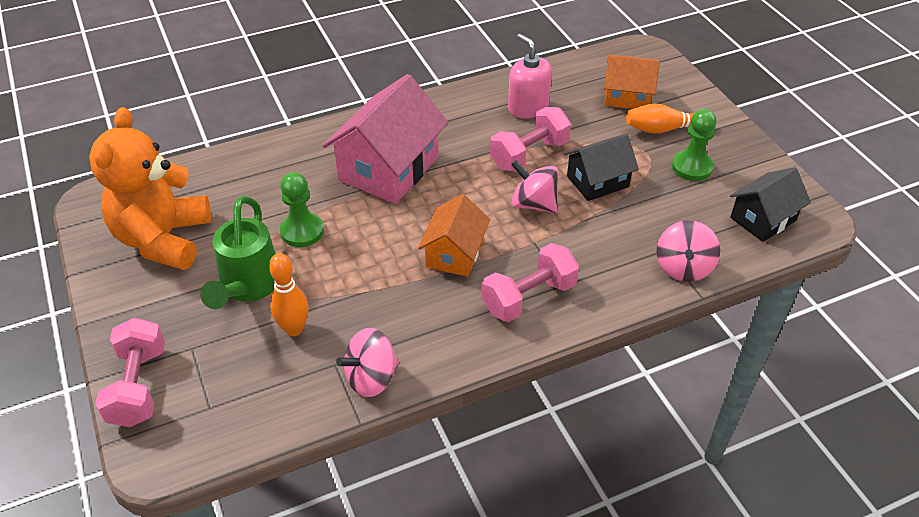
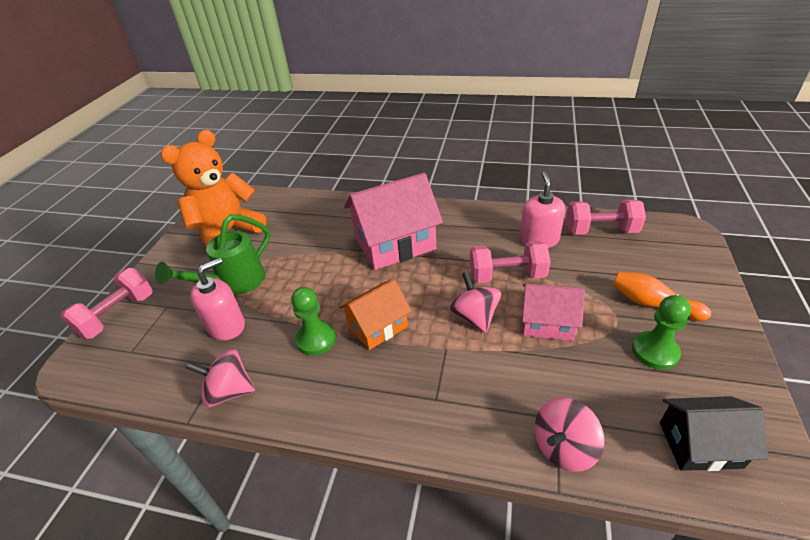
camera: 40 degrees right, 5 degrees down
orange bowling pin [269,253,309,336] -> pink soap dispenser [190,258,245,340]
green pawn [280,172,324,247] -> green pawn moved to [291,287,336,356]
pink dumbbell [482,243,579,322] -> pink dumbbell moved to [566,200,646,235]
black house [564,133,639,201] -> pink house [522,284,585,341]
orange house [604,55,660,109] -> none

